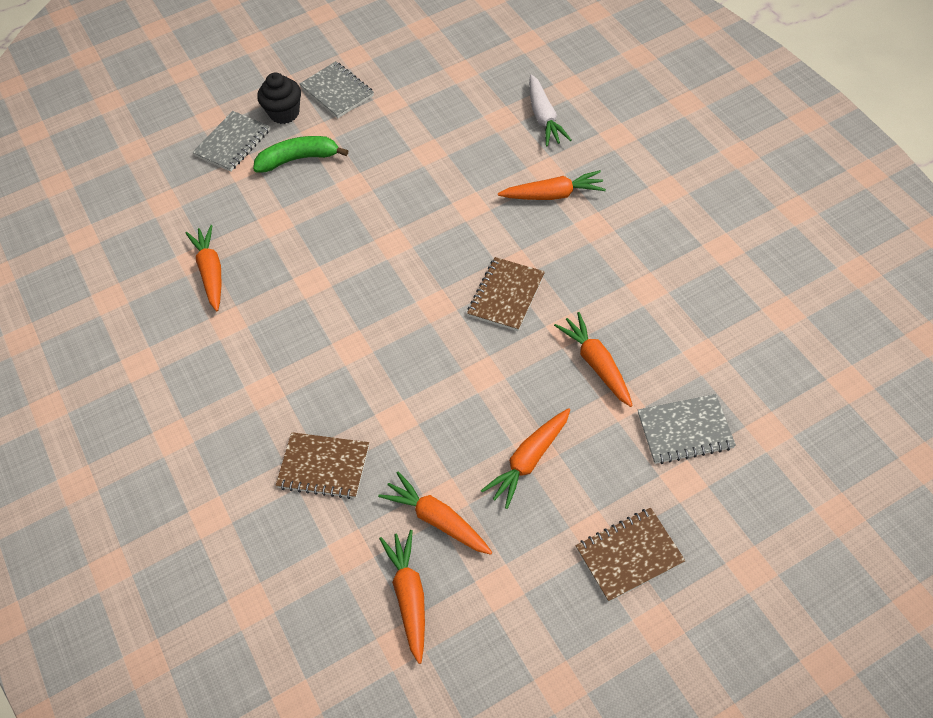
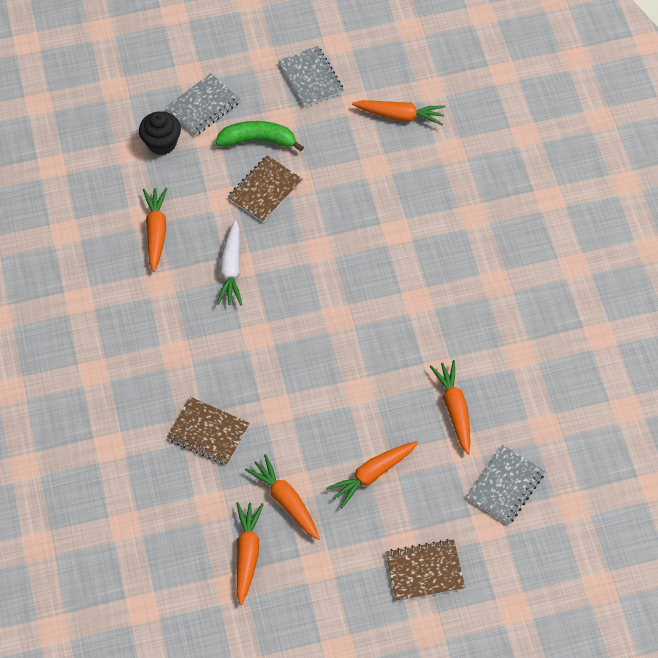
camera: 10 degrees right, 5 degrees up
black cupcake [257,73,301,124] -> black cupcake moved to [139,111,181,155]
brown notebook [467,257,545,331] -> brown notebook moved to [228,155,302,222]
orange carrot [498,170,606,200] -> orange carrot moved to [352,100,446,126]
white carrot [529,75,571,147] -> white carrot moved to [217,220,242,305]
grey notebook [638,394,736,464] -> grey notebook turned 60 degrees counterclockwise [466,445,545,525]

